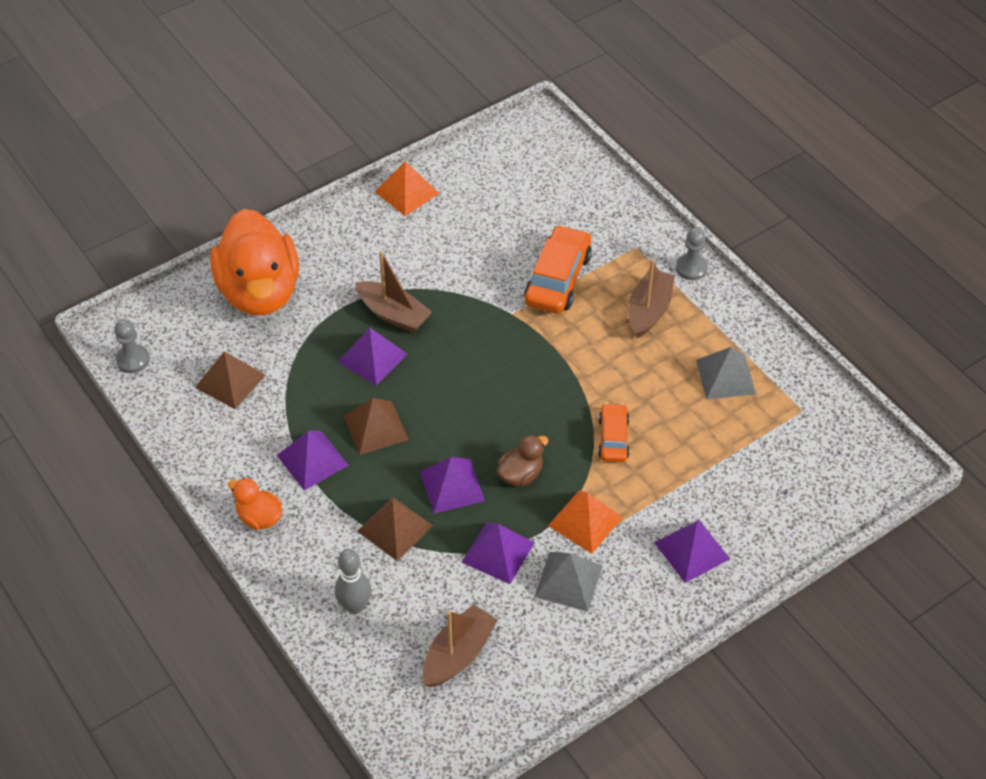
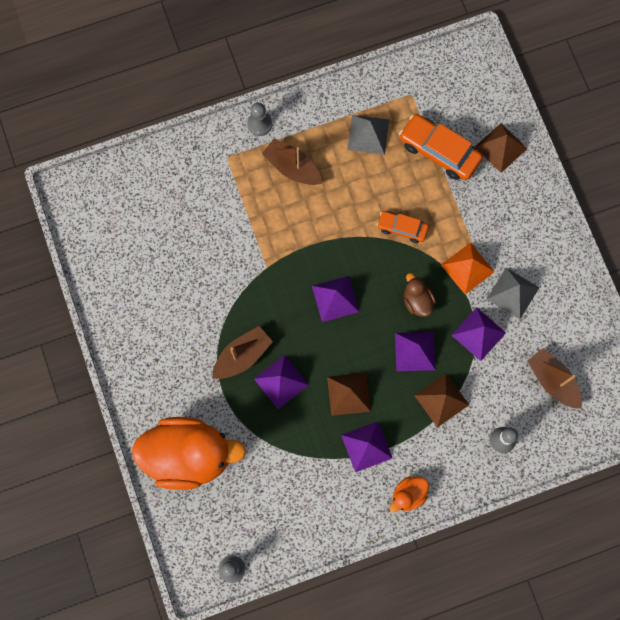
camera: 75 degrees left, 25 degrees up
brown pyramid [195,351,266,409] -> brown pyramid moved to [475,123,527,173]
orange pyramid [375,161,440,216] -> none
orange car [524,225,592,314] -> orange car moved to [399,114,483,180]
purple pyramid [654,520,730,583] -> purple pyramid moved to [312,276,359,322]

